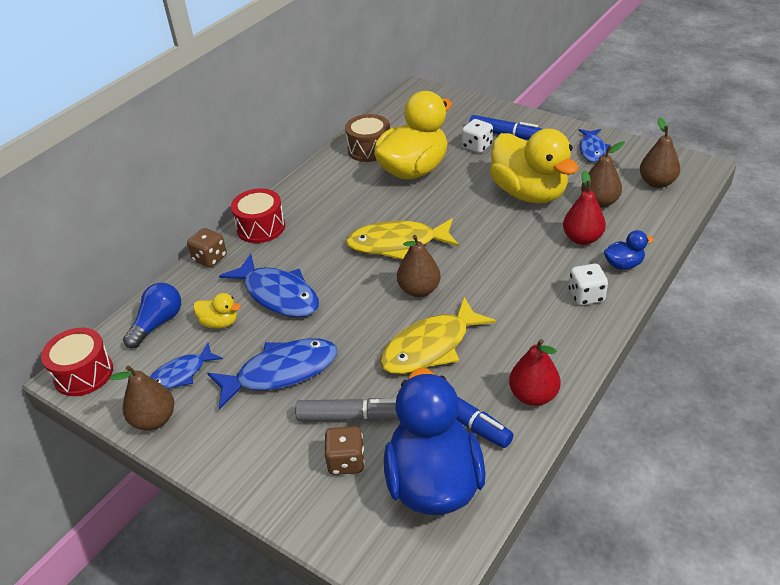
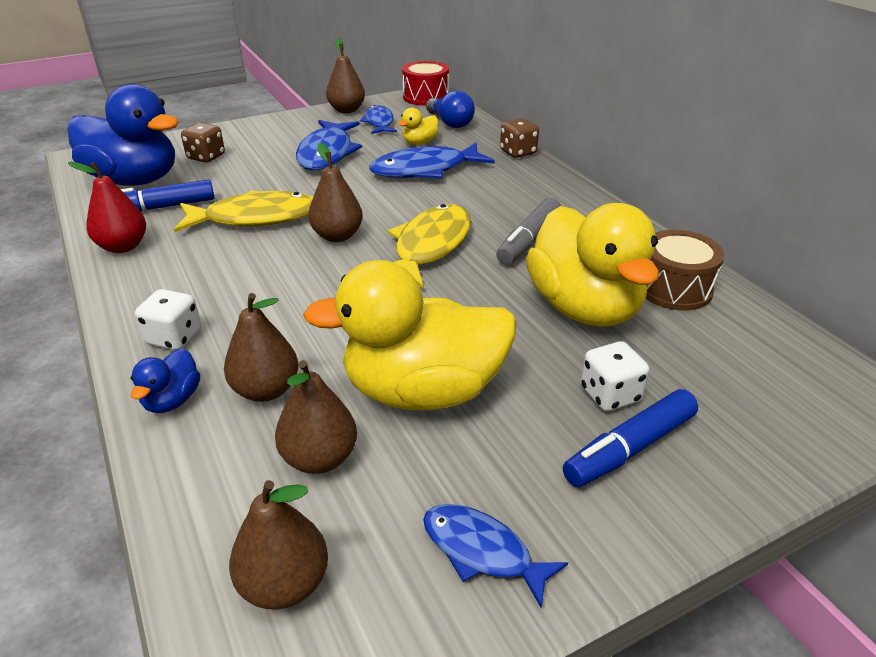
camera: 115 degrees right, 5 degrees down
red drum [231,188,285,243] -> none
grey marker [295,398,398,421] -> grey marker moved to [496,197,561,265]
yellow fish [380,297,496,374] -> yellow fish turned 90 degrees clockwise [174,190,313,232]
red pear [563,170,606,245] -> brown pear [224,293,298,402]

